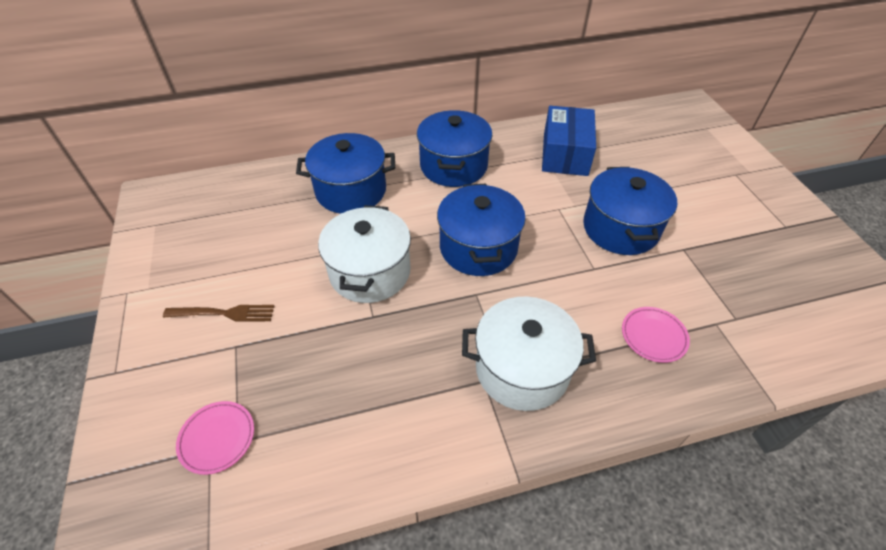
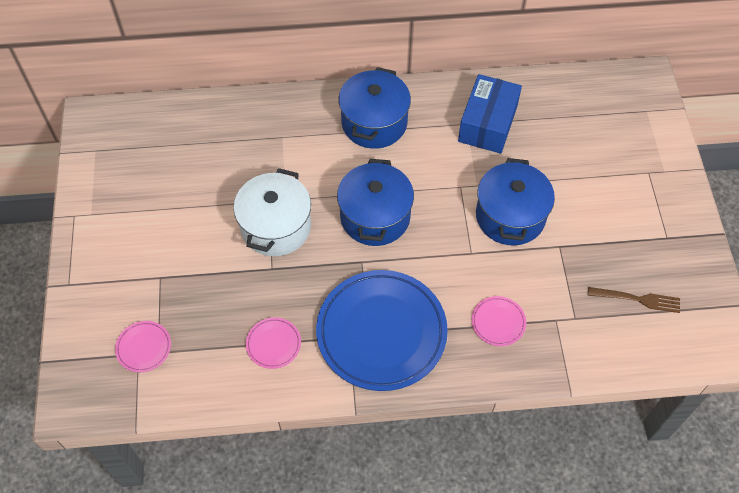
camera: 10 degrees right, 10 degrees up
brown fork [163,305,274,322] -> brown fork moved to [588,287,680,313]
blue pot [296,133,395,214] -> none
white pot [462,297,596,411] -> blue plate [316,270,448,391]
none -> pink plate [246,317,301,369]

